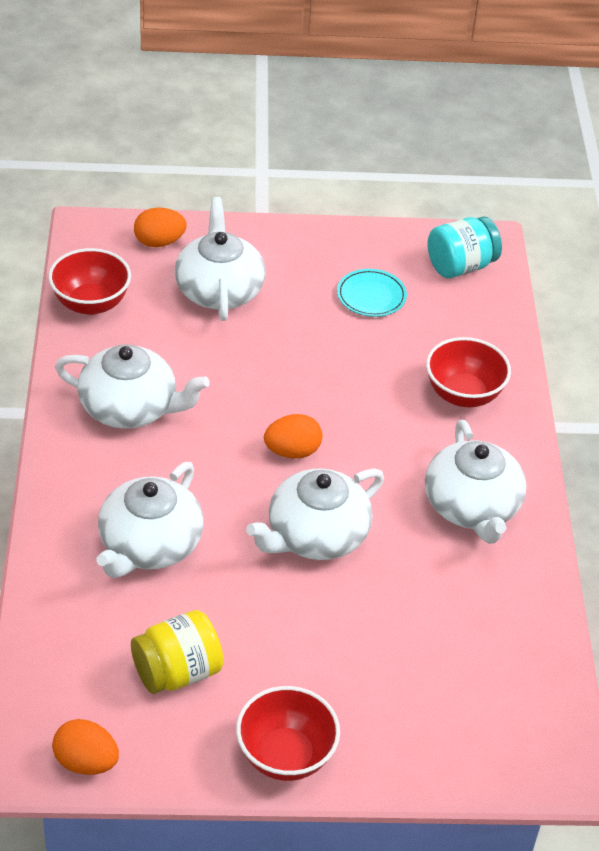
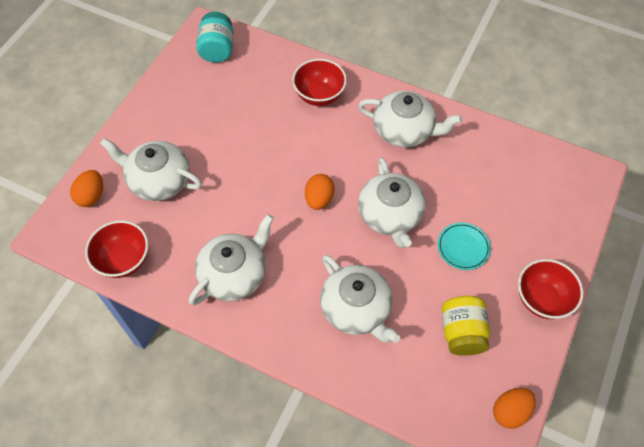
camera: 60 degrees left, 15 degrees up
turquoise plate [337,269,407,317] -> turquoise plate moved to [438,223,491,270]

